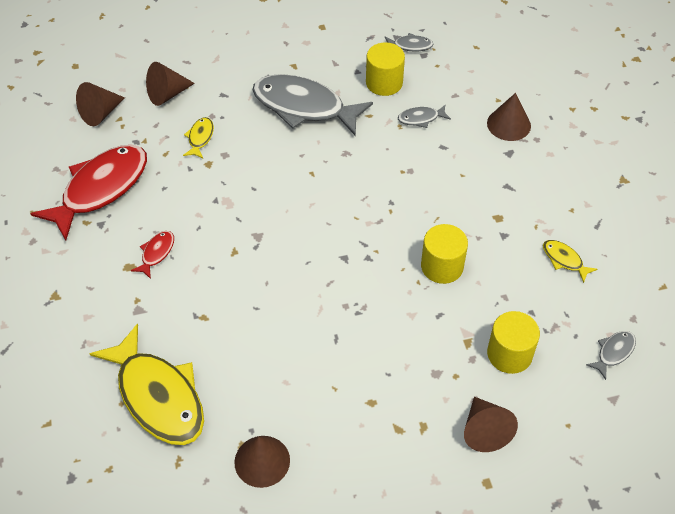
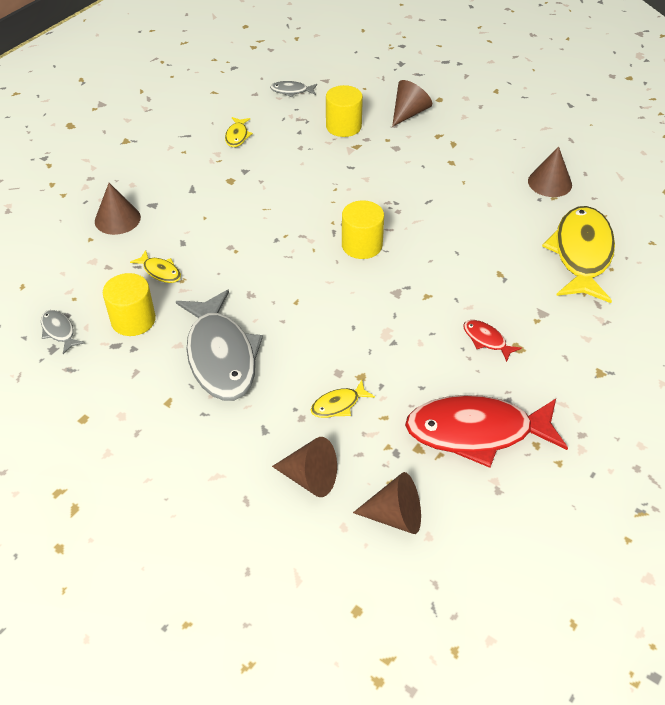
camera: 130 degrees left, 5 degrees down
red fish [131,231,174,279] -> red fish turned 60 degrees clockwise [463,320,522,362]
grey fish [398,105,451,128] -> yellow fish [130,250,181,283]
yellow cylinder [421,224,468,284] -> yellow cylinder moved to [342,200,384,259]

